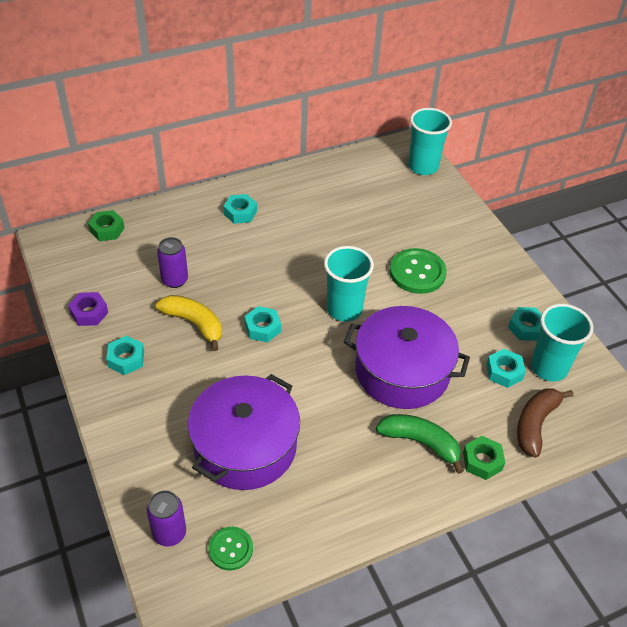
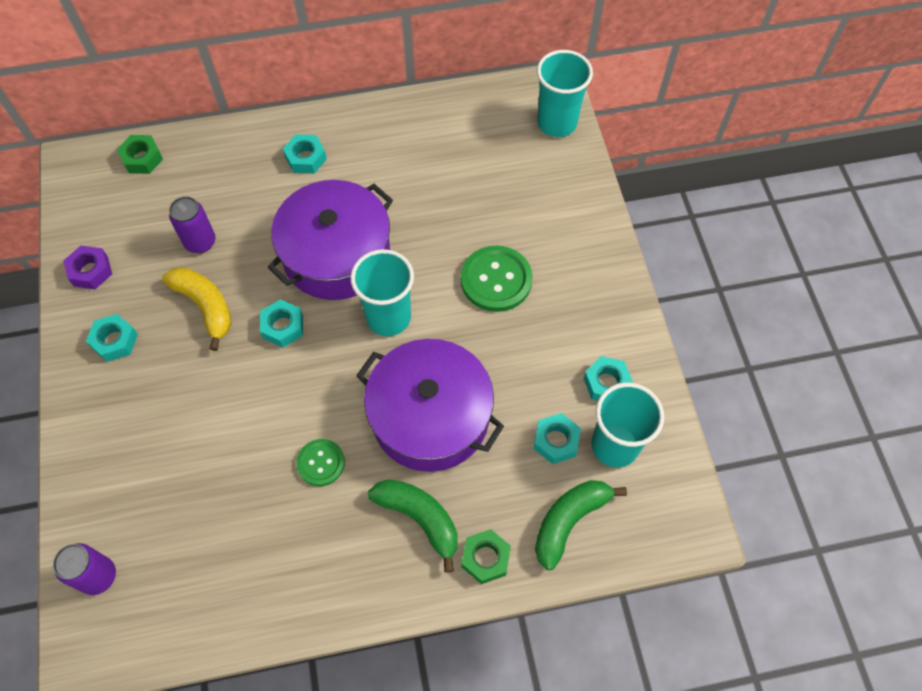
camera: 15 degrees right, 15 degrees up
purple pot [188,374,300,490] -> purple pot moved to [268,180,393,300]
green button [208,527,253,571] -> green button moved to [296,439,345,486]
brown banana [517,388,573,458] -> green banana [535,480,627,570]

